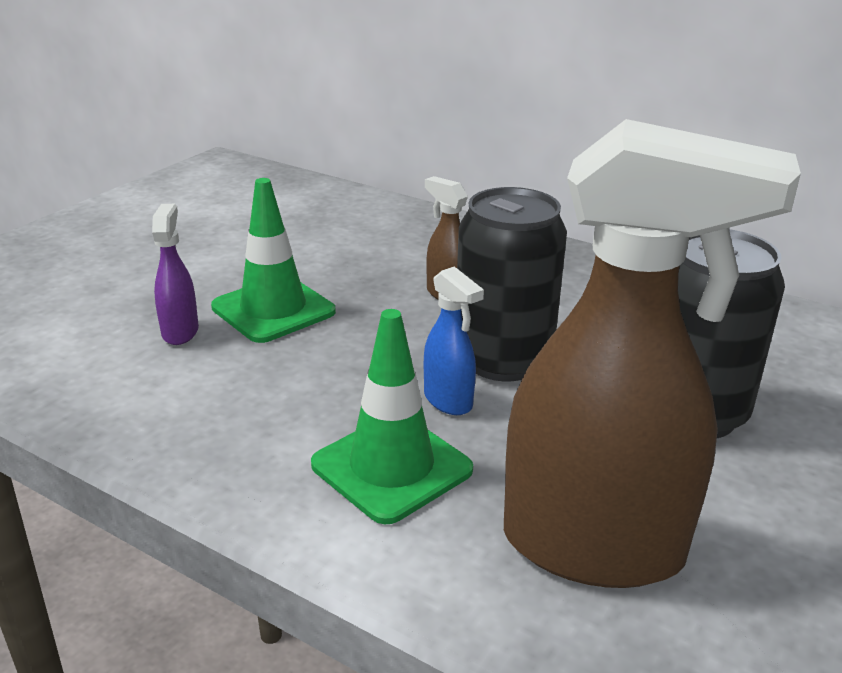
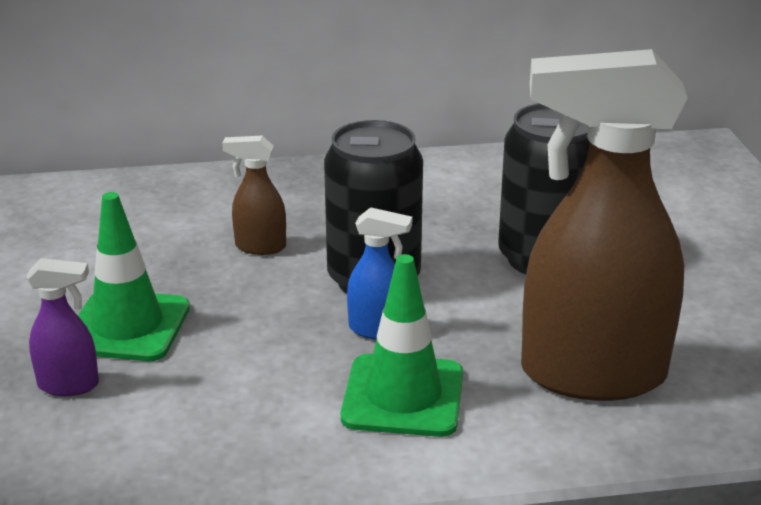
camera: 40 degrees left, 0 degrees up
purple spray bottle [152,204,199,345] -> purple spray bottle turned 135 degrees clockwise [26,258,99,396]
brown spray bottle [504,119,801,588] -> brown spray bottle turned 150 degrees counterclockwise [521,49,688,401]

